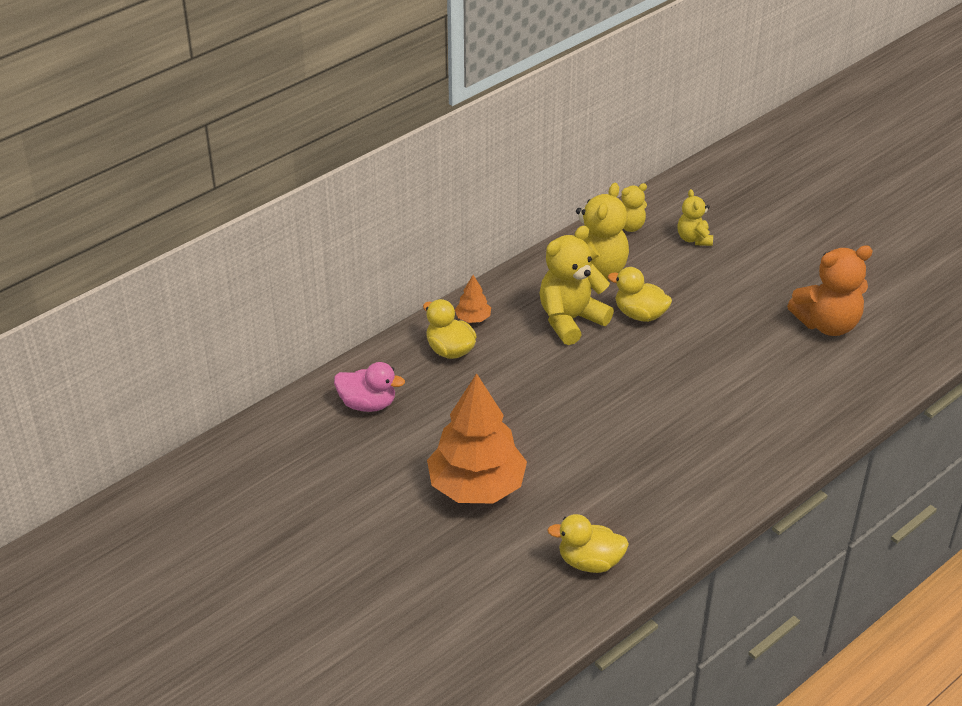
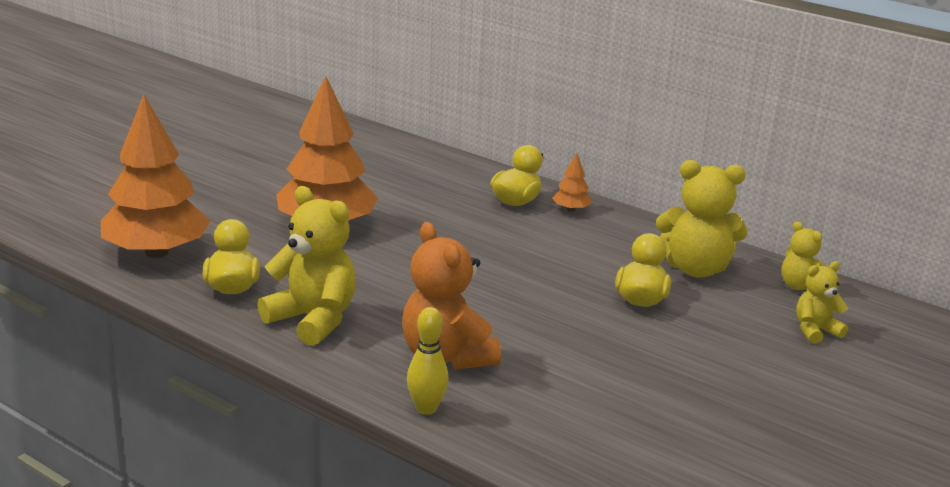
camera: 75 degrees right, 15 degrees down
pink duck [334,362,405,412] -> none
yellow teddy bear [539,226,614,345] -> yellow teddy bear moved to [257,186,356,346]
orange teddy bear [787,245,873,336] -> orange teddy bear moved to [402,222,501,369]
none -> orange tree [101,94,210,258]
none -> yellow bowling pin [407,307,449,415]

